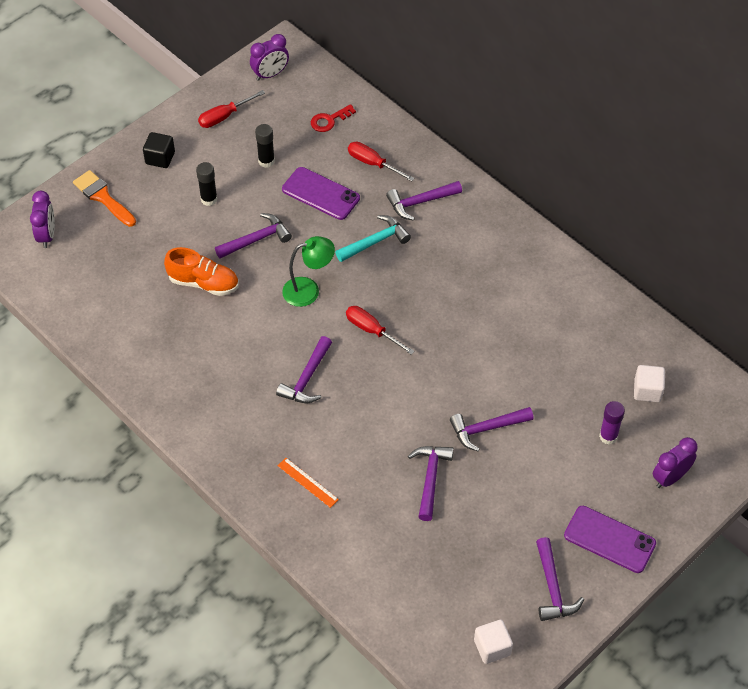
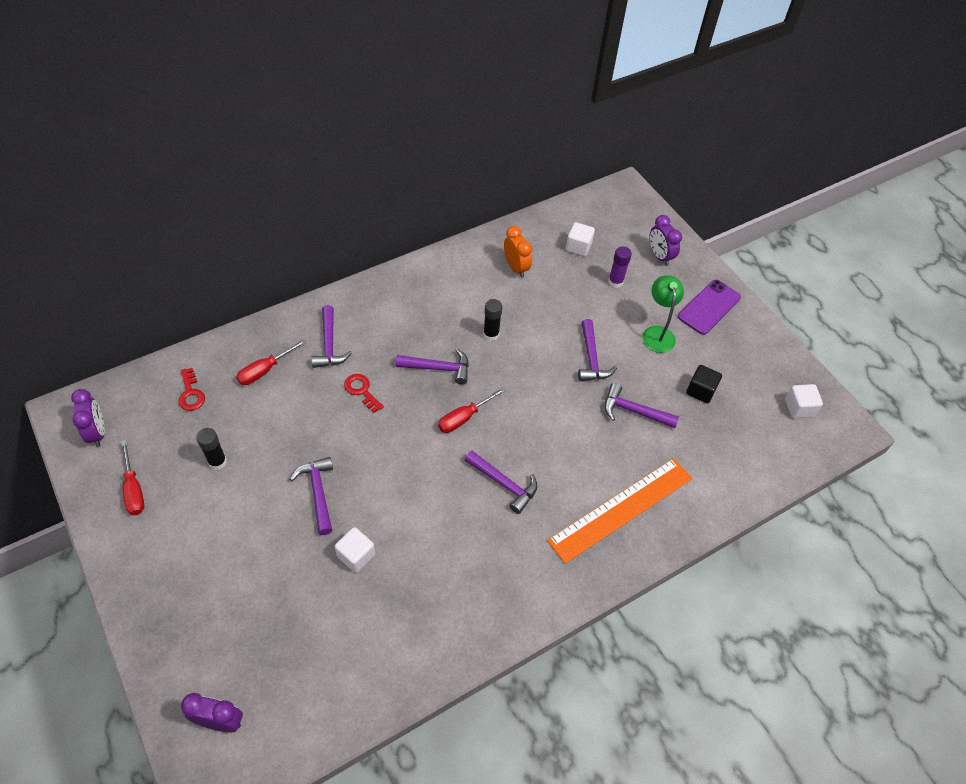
camera: 80 degrees left, 0 degrees up
orange brush [73,170,136,227] -> none
black cube [143,132,175,168] -> black cube moved to [686,365,722,403]
orange shoe [164,247,239,296] -> white cube [335,527,375,573]
black glue stick [196,162,218,206] -> black glue stick moved to [483,299,502,341]
orange ruler [278,458,339,508] -> orange ruler [547,458,692,564], size x2.38
purple phone [282,167,360,220] -> none
green lamp [282,236,335,307] -> green lamp moved to [642,275,684,353]
turquoise hammer [335,215,411,262] -> red key [344,374,384,413]
purple hammer [536,537,584,621] -> purple hammer moved to [396,348,469,385]
none -> orange clock [504,226,532,278]

